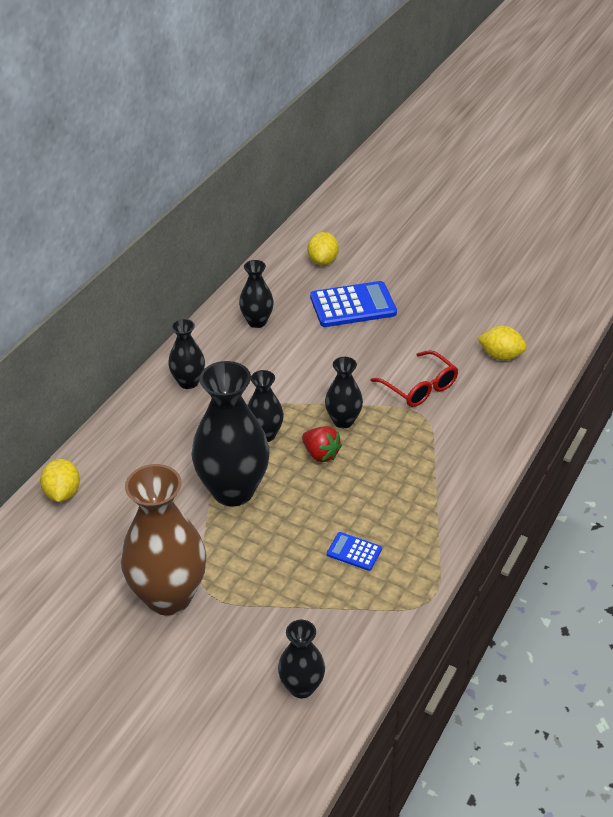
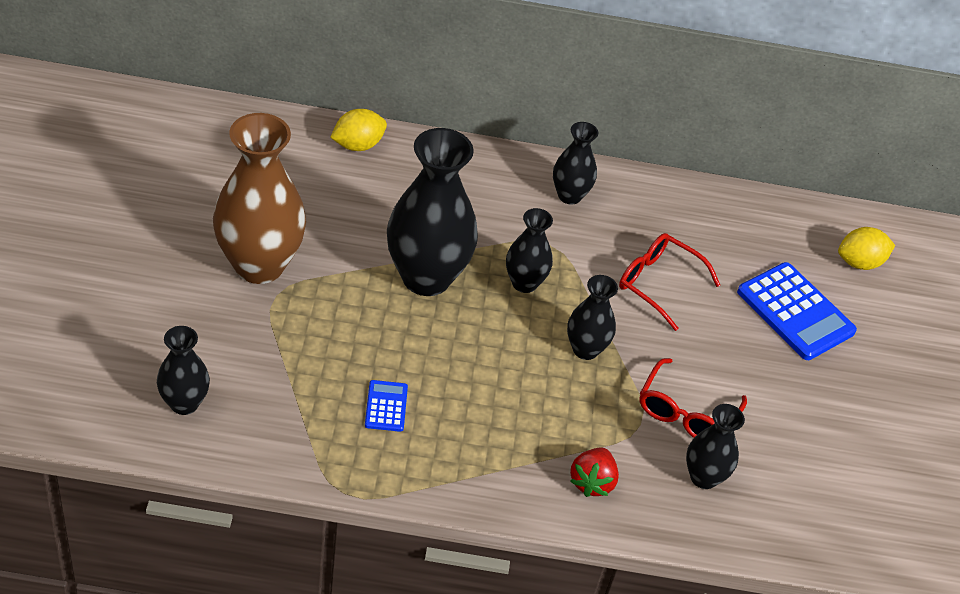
camera: 60 degrees right, 5 degrees up
black vase [239,260,274,328] -> black vase moved to [686,404,745,489]
red strawberry [302,426,342,462] -> red strawberry moved to [570,448,619,497]
yellow lemon [478,326,527,360] -> none
none -> red glasses [619,233,720,331]

